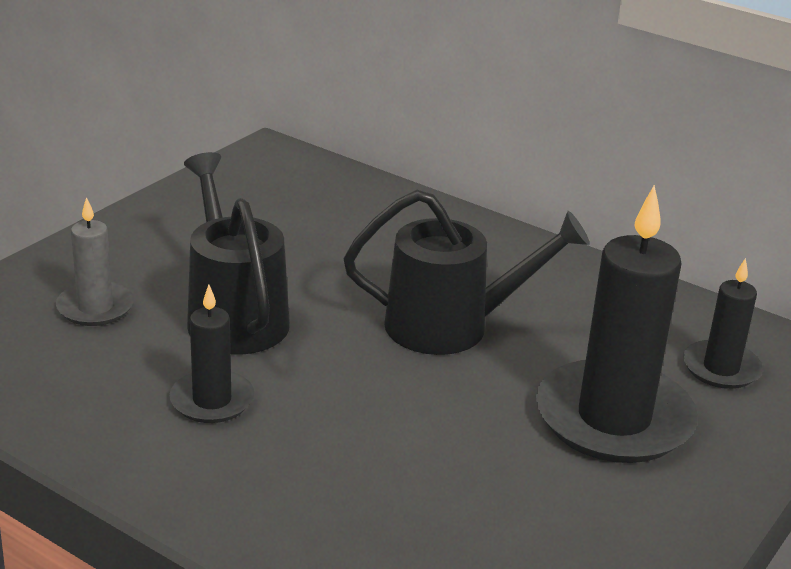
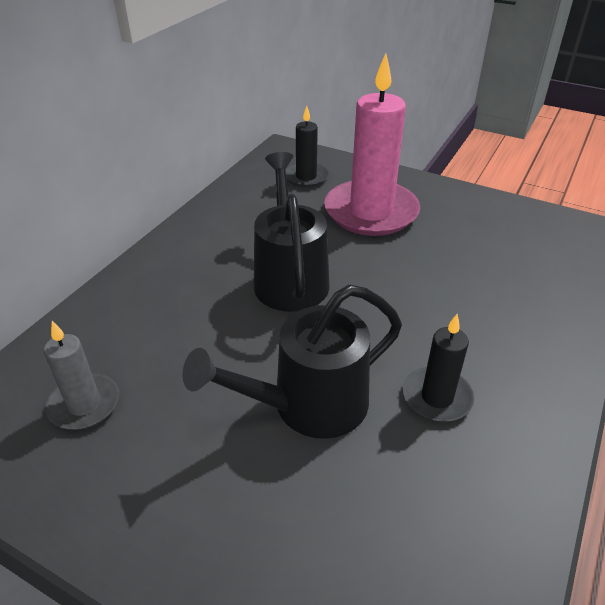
camera: 95 degrees left, 10 degrees up
grey candle [56,197,134,326] -> grey candle moved to [44,321,119,430]
black candle [536,185,698,463] -> pink candle [324,53,420,236]

